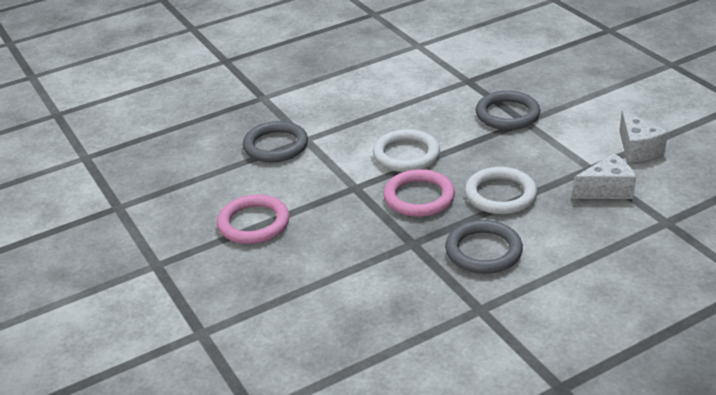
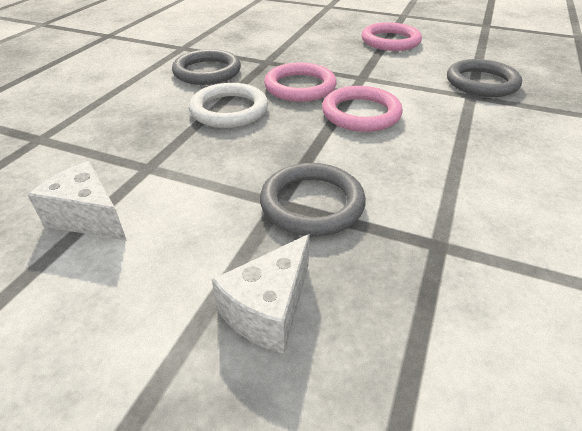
camera: 140 degrees right, 5 degrees up
white ring [373,129,440,172] -> pink ring [322,86,403,132]
white cheese [572,153,636,199] -> white cheese moved to [212,234,310,354]

